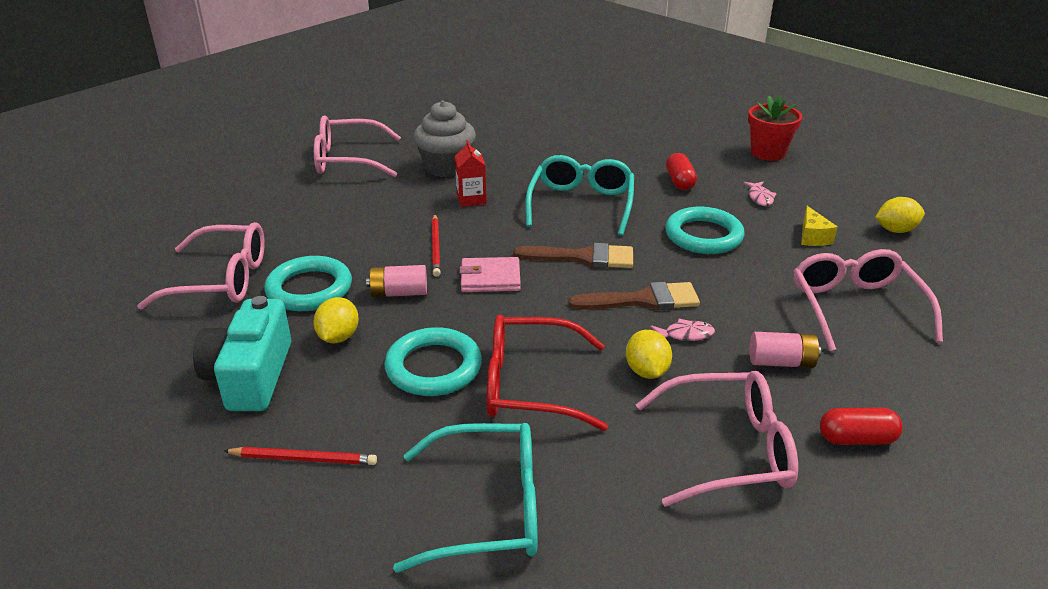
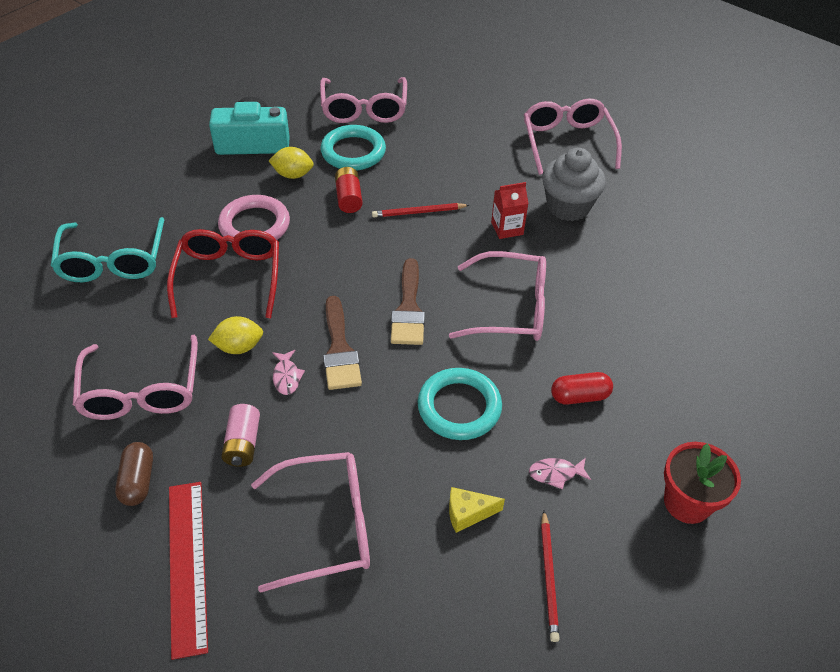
camera: 85 degrees right, 15 degrees up
red pencil [224,447,377,465] -> red pencil moved to [541,510,560,642]
pink battery [366,265,427,297] -> red battery [335,167,363,213]
turquoise ring [384,327,482,396] -> pink ring [218,195,290,243]
pink wallet [459,257,521,292] -> none
turquoise glasses [525,155,634,236] -> pink glasses [449,251,546,341]
red capsule [820,408,903,445] -> brown capsule [115,442,153,506]
yellow lemon [875,197,925,233] -> none
none -> red ruler [169,482,208,660]

